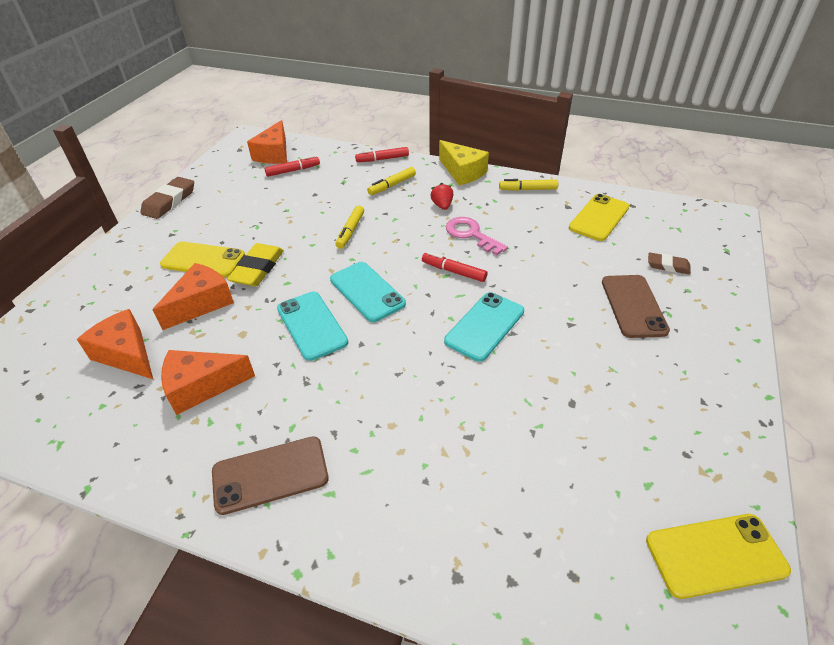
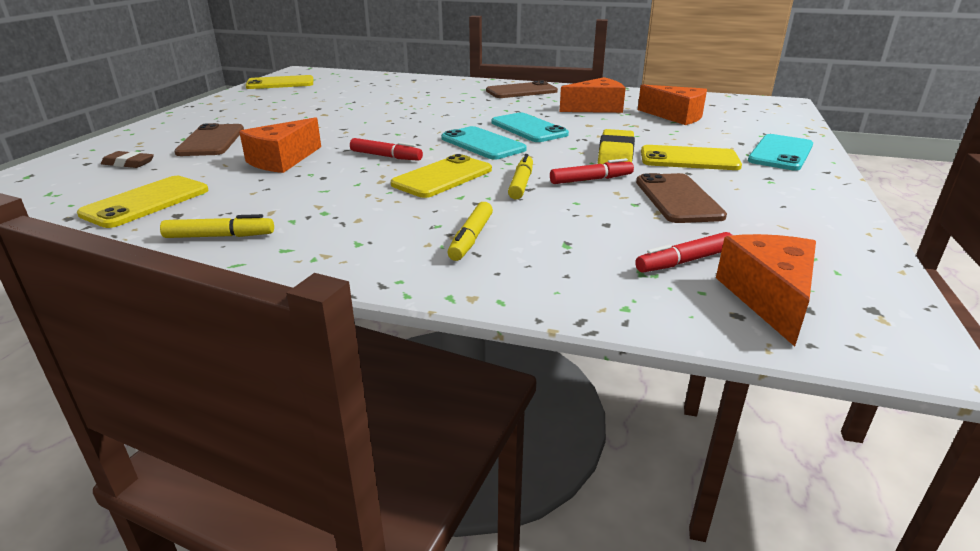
camera: 175 degrees right, 15 degrees down
brown eraser [140,177,194,219] -> none
orange cheese [153,263,234,330] -> orange cheese moved to [239,117,321,173]
red marker [355,147,409,162] -> red marker moved to [550,158,634,184]
yellow marker [367,167,416,195] -> yellow marker turned 150 degrees clockwise [447,202,493,261]
red strawberry [431,183,453,210] -> none
yellow cheese [439,140,489,186] -> none
turquoise phone [444,292,524,362] -> turquoise phone moved to [748,134,813,171]
pink key [446,217,508,255] -> none
none -> yellow phone [391,154,492,198]
none -> brown phone [636,173,727,223]

